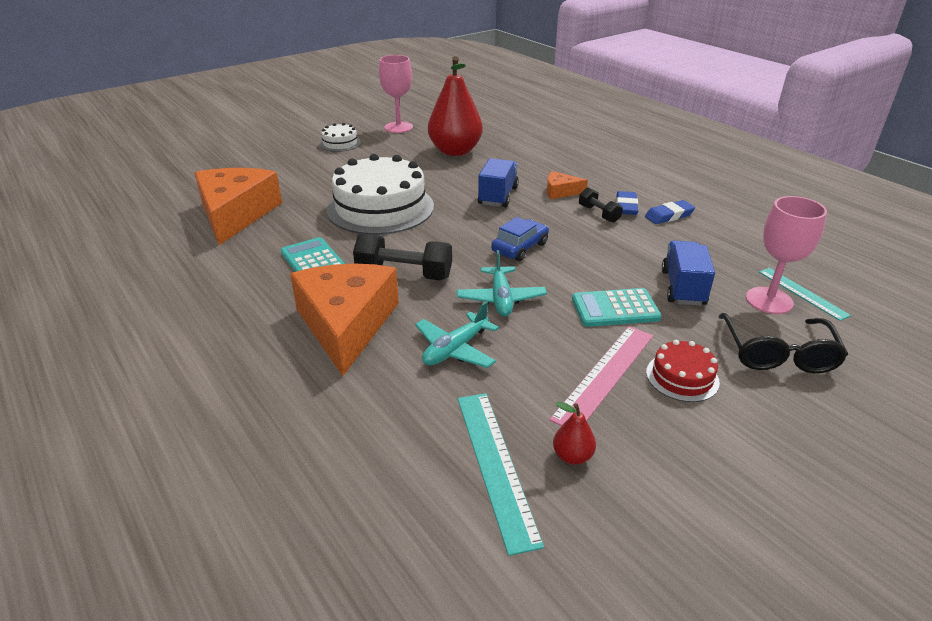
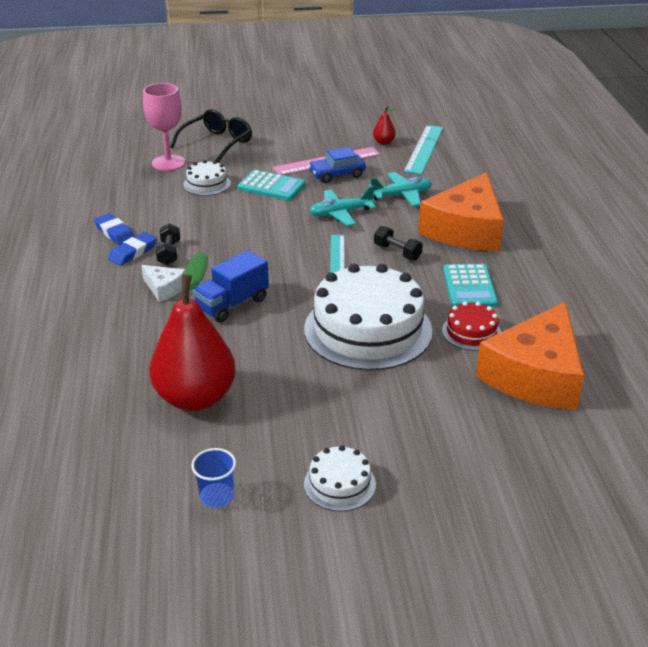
camera: 150 degrees left, 0 degrees up
black dumbbell [353,234,452,280] -> black dumbbell [374,226,423,261], size x0.58
pink goblet [379,55,413,133] -> blue cup [191,448,236,508]
turquoise plane [457,250,547,316] -> turquoise plane turned 135 degrees counterclockwise [309,186,376,226]
blue car [491,217,549,261] -> blue car moved to [308,147,366,183]
orange cheese [547,171,588,199] -> white cheese [141,265,185,302]
blue eraser [645,200,695,224] -> blue eraser turned 45 degrees clockwise [94,213,135,245]
red cake [646,340,720,402] -> red cake moved to [442,301,501,351]
blue truck [662,240,715,306] -> white cake [183,160,231,196]
turquoise ruler [759,268,851,321] -> turquoise ruler moved to [330,235,345,273]

